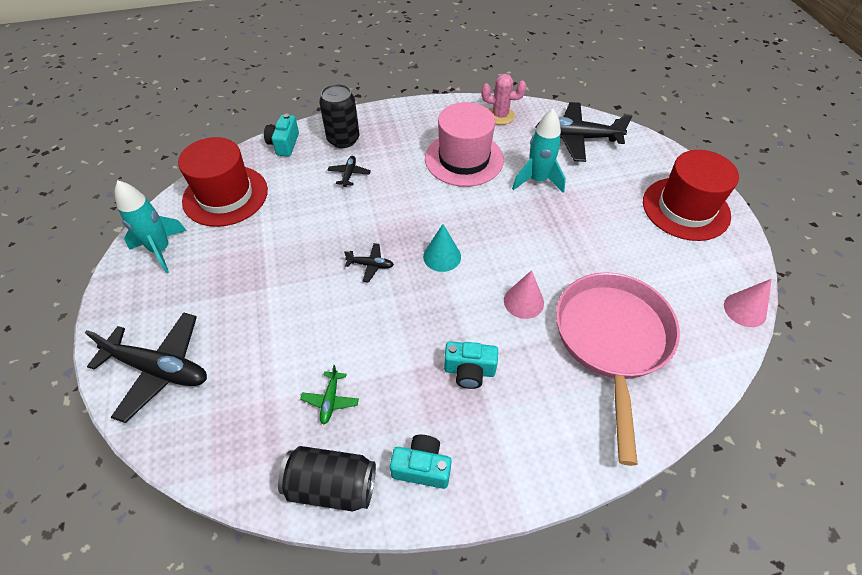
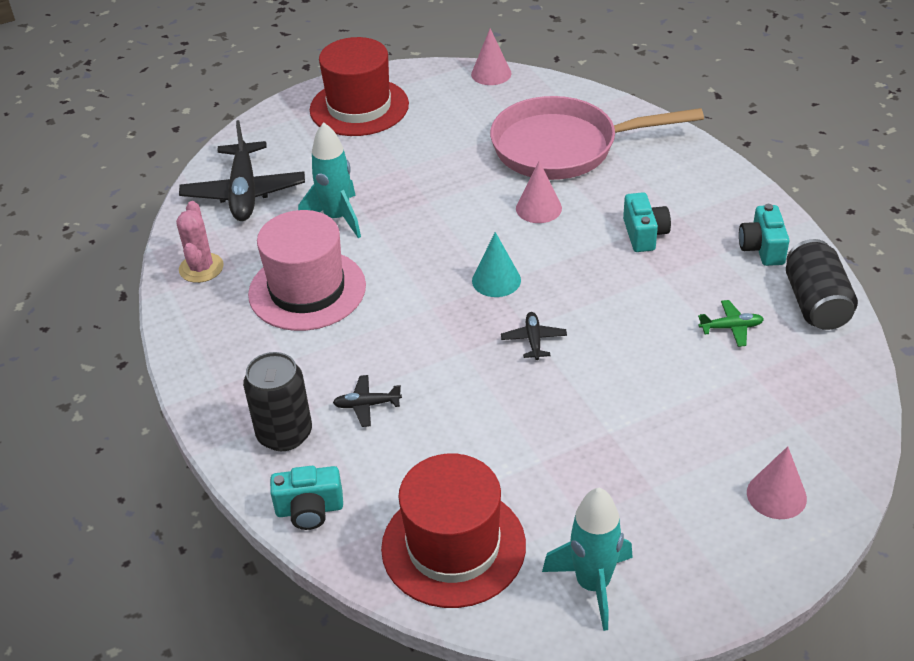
camera: 100 degrees left, 10 degrees down
black plane [85,312,207,423] -> pink cone [747,446,807,519]

